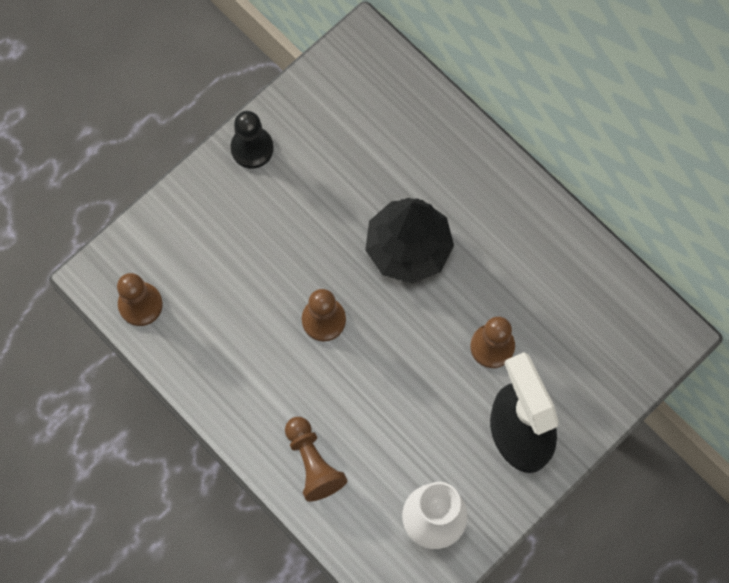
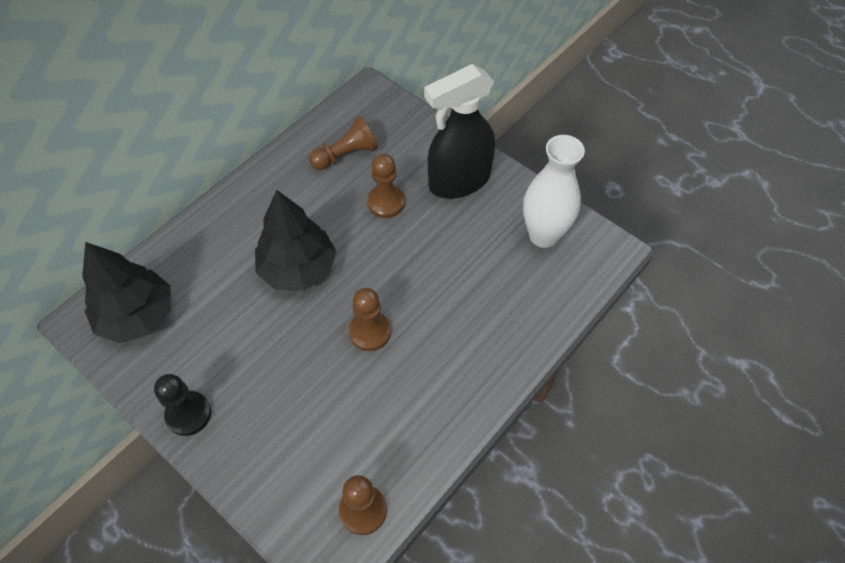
camera: 95 degrees left, 15 degrees down
brown pawn [285,417,347,502] -> brown pawn moved to [309,116,378,170]
none -> black tree [82,242,171,343]

